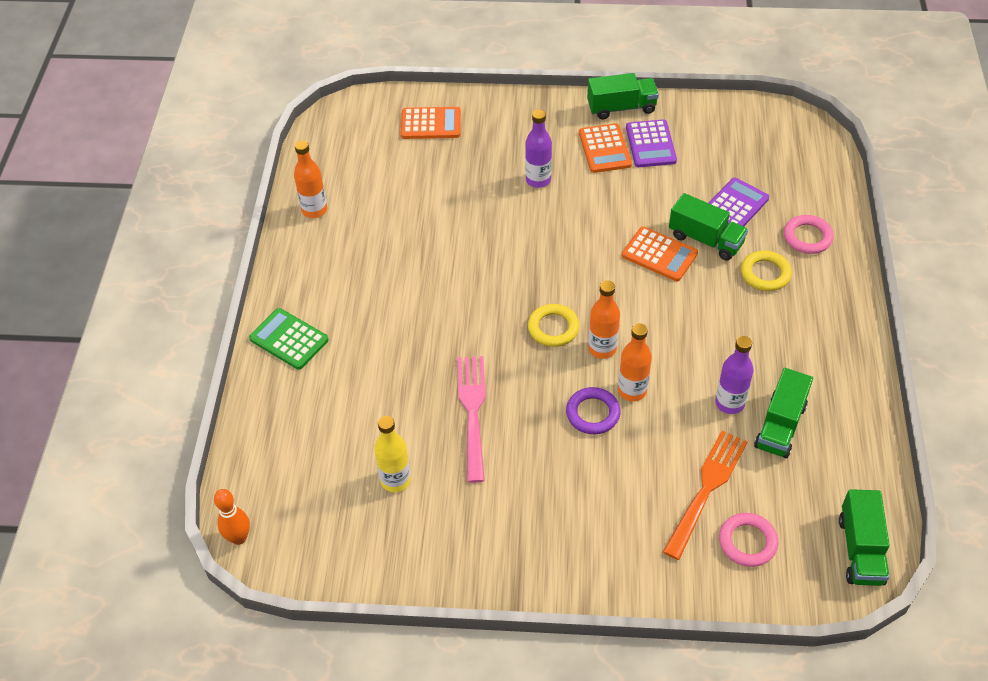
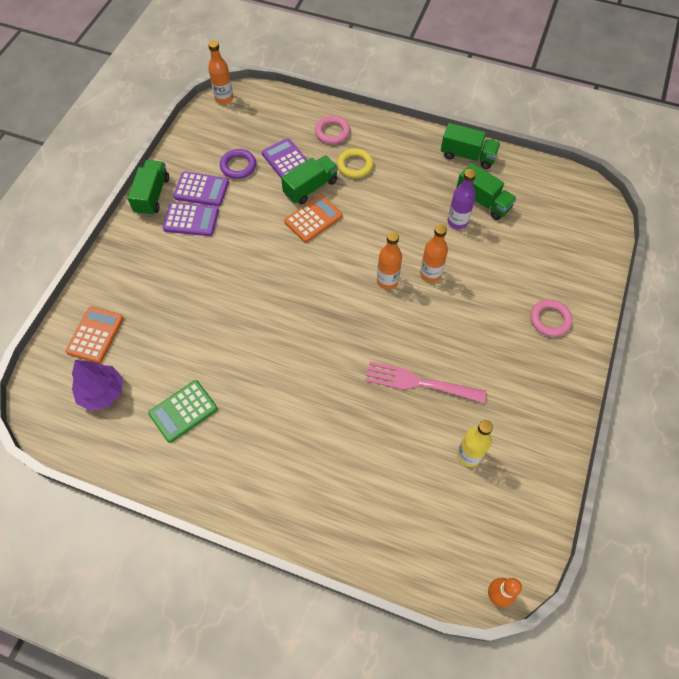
camera: 75 degrees left, 10 degrees up
green calculator [249,308,329,370] -> green calculator moved to [148,380,218,443]
orange bottle [294,140,327,218] -> orange bottle moved to [208,40,233,104]
purple bottle [525,110,552,188] -> none
yellow ring [528,304,580,347] -> none
purple ring [566,387,621,434] -> purple ring moved to [220,149,256,179]
orange calculator [579,123,632,173] -> purple calculator [163,202,219,236]
orange fork [663,431,747,560] -> none
pink ring [719,513,778,567] -> pink ring moved to [530,299,572,337]
green truck [839,489,890,586] -> green truck moved to [441,123,500,169]
none -> purple tree [72,360,123,411]

